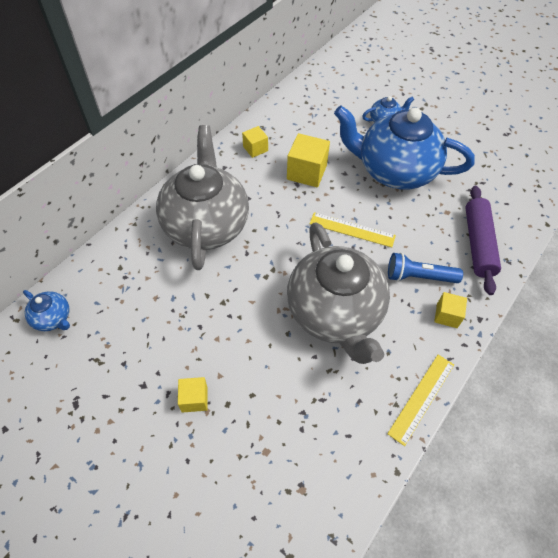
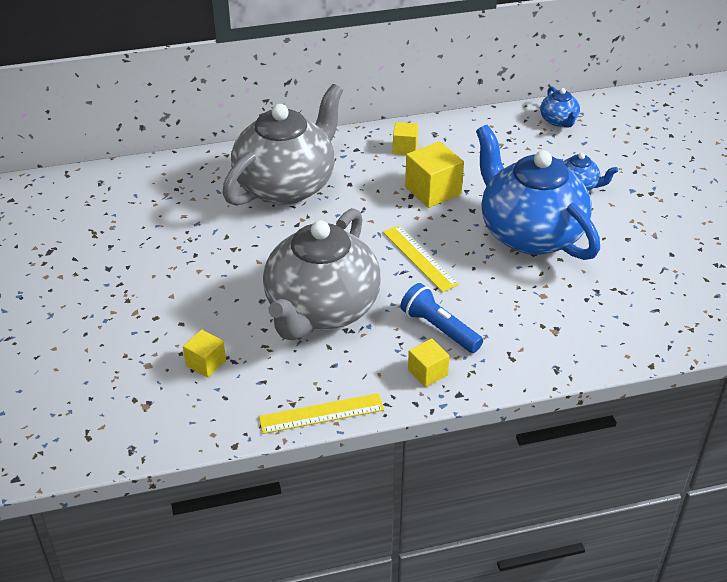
camera: 40 degrees right, 15 degrees down
blue teapot [23,290,70,331] -> blue teapot moved to [540,87,580,128]
yellow cube [178,377,208,413] -> yellow cube moved to [183,329,226,378]
purple rolling pin [465,186,501,295] -> none

